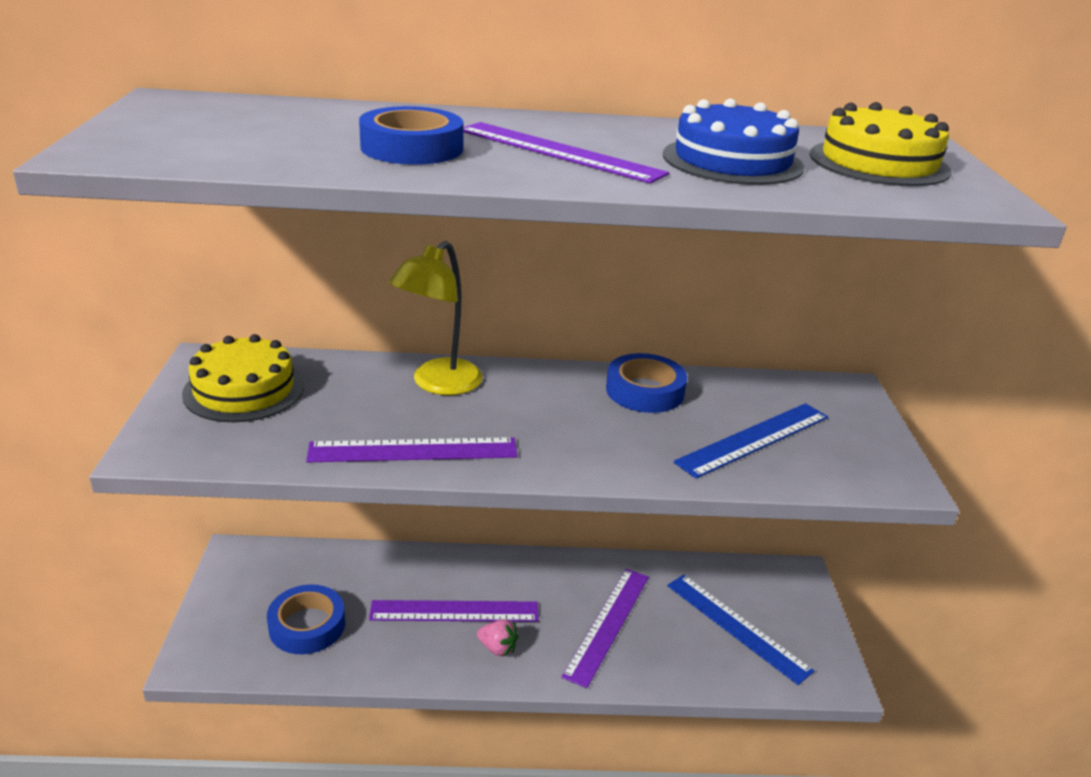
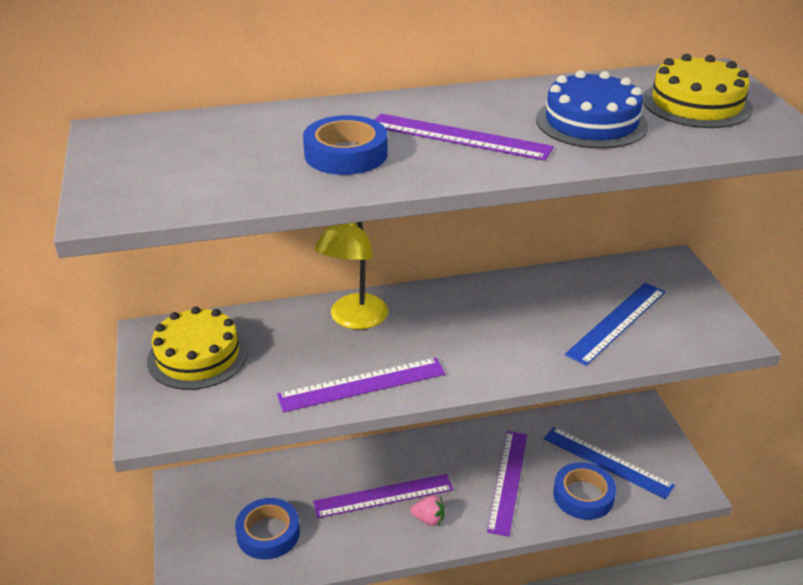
camera: 10 degrees left, 5 degrees up
blue tape [606,353,687,413] -> blue tape moved to [553,462,616,520]

